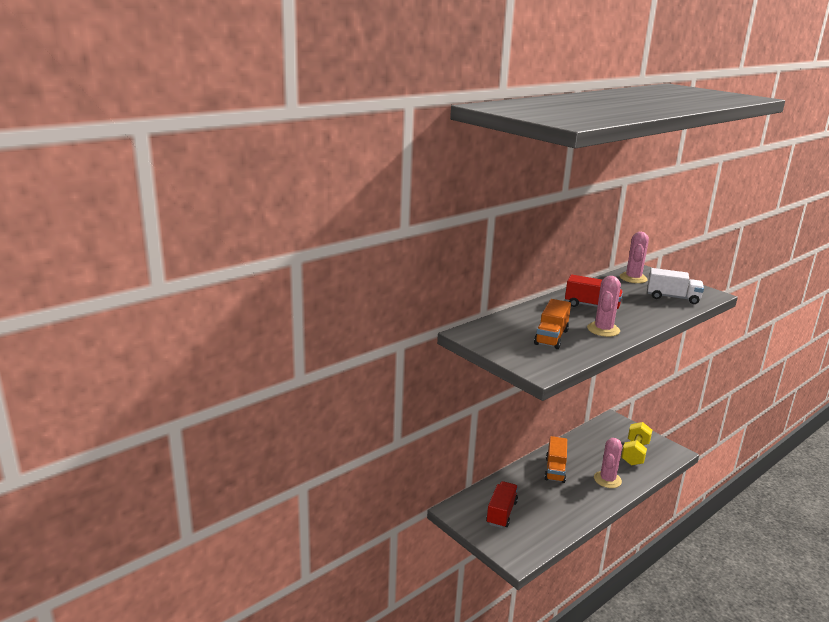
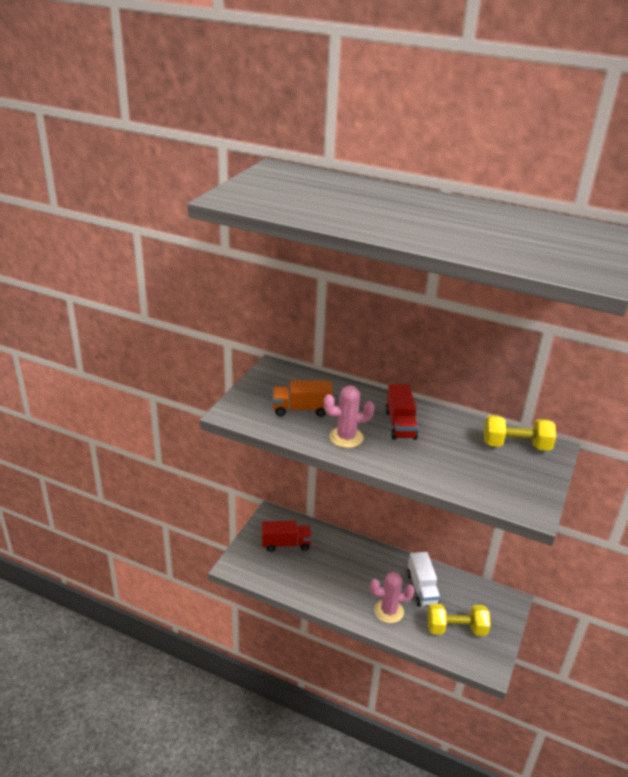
camera: 65 degrees right, 10 degrees up
orange truck [544,436,567,483] -> none
pink cactus [620,232,649,283] -> yellow dumbbell [484,415,556,451]
white truck [648,268,704,304] -> white truck moved to [407,552,440,607]

